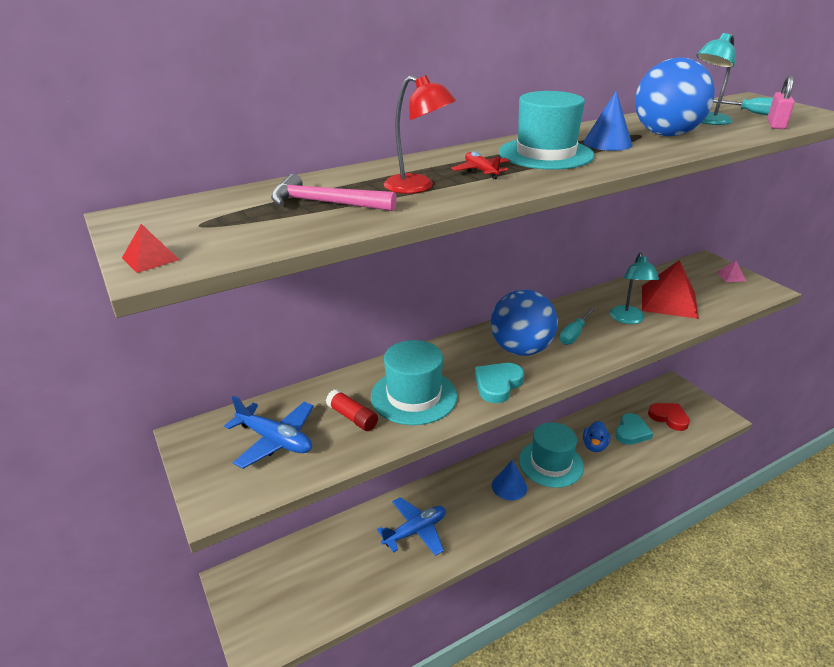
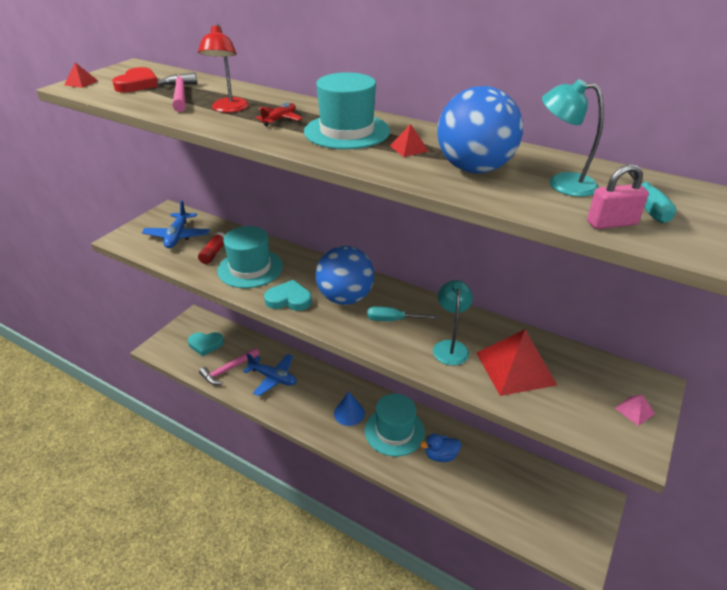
camera: 60 degrees right, 5 degrees up
blue cone [583,91,633,151] -> red pyramid [390,124,429,157]
turquoise lamp [610,253,659,324] -> turquoise lamp turned 120 degrees clockwise [433,280,473,366]
turquoise heart [615,413,653,445] -> turquoise heart moved to [188,332,224,357]
red heart [648,403,690,431] -> red heart moved to [112,67,158,92]
none -> pink hammer [199,348,259,385]

